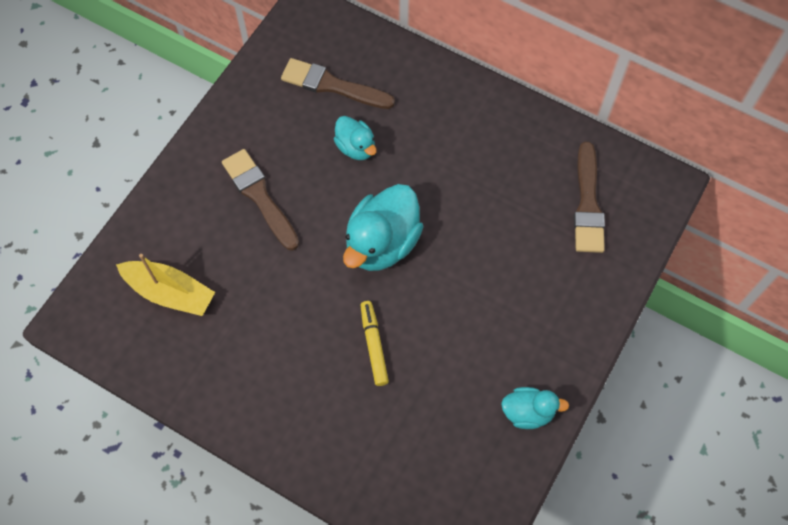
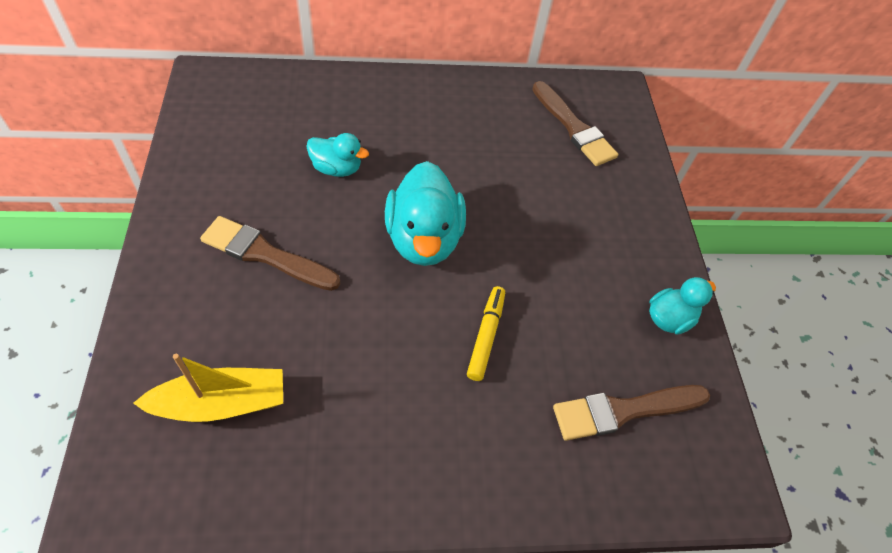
camera: 40 degrees left, 10 degrees down
brown brush [281,58,395,109] -> brown brush moved to [553,385,710,441]
yellow marker [361,301,389,386] -> yellow marker turned 60 degrees clockwise [467,286,505,381]

